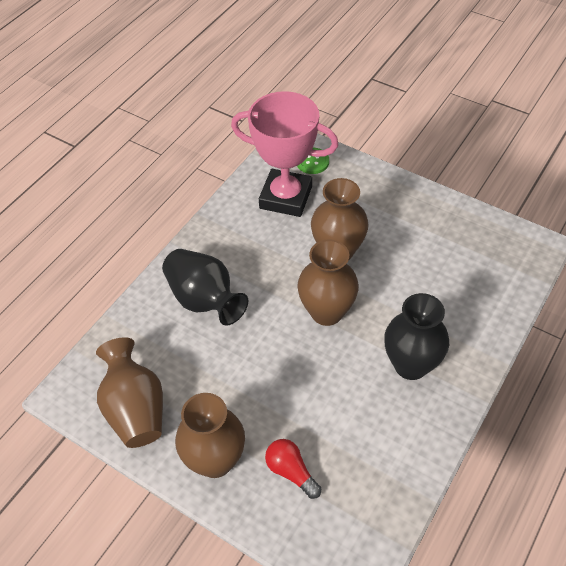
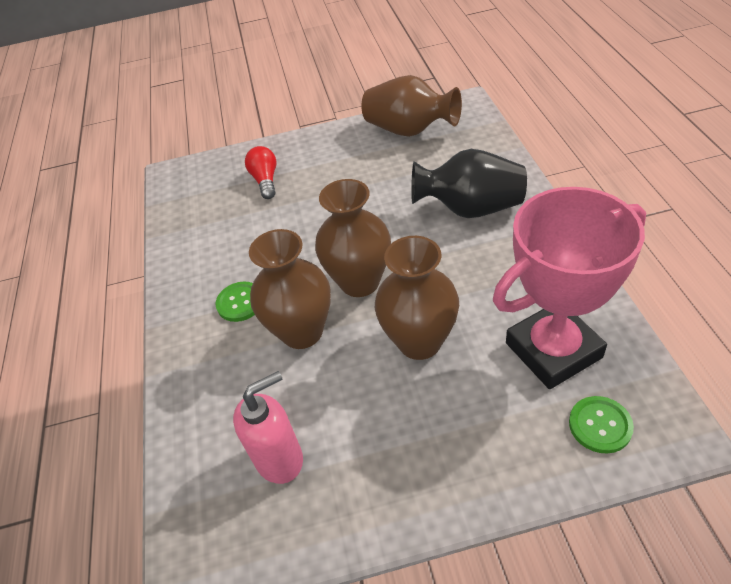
camera: 140 degrees right, 5 degrees down
brown vase [175,393,245,478] -> brown vase moved to [249,229,331,349]
red light bulb [265,439,321,499] -> red light bulb turned 105 degrees counterclockwise [245,146,276,199]
black vase [384,293,449,380] -> green button [215,282,255,322]
none -> pink soap dispenser [233,371,303,484]

